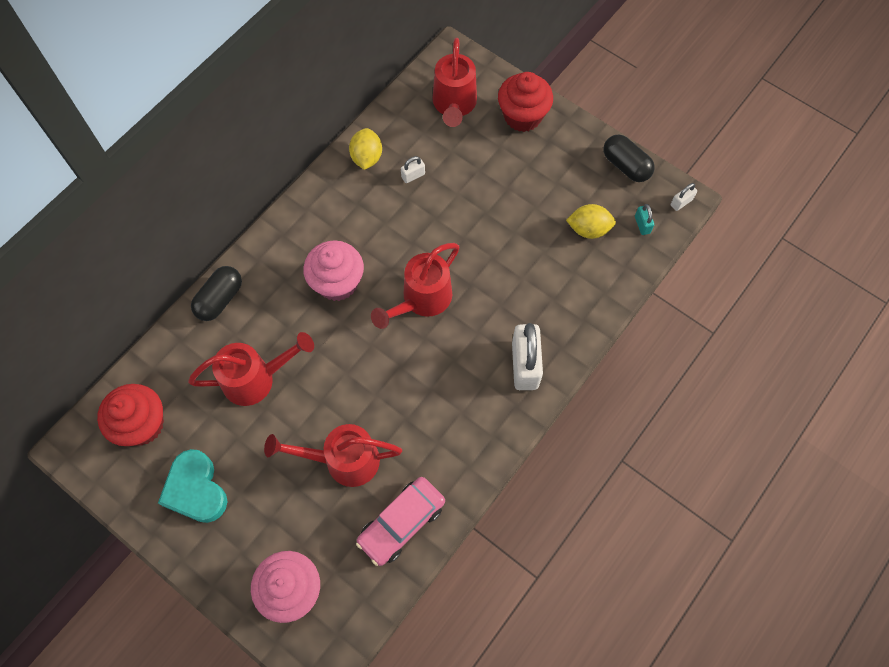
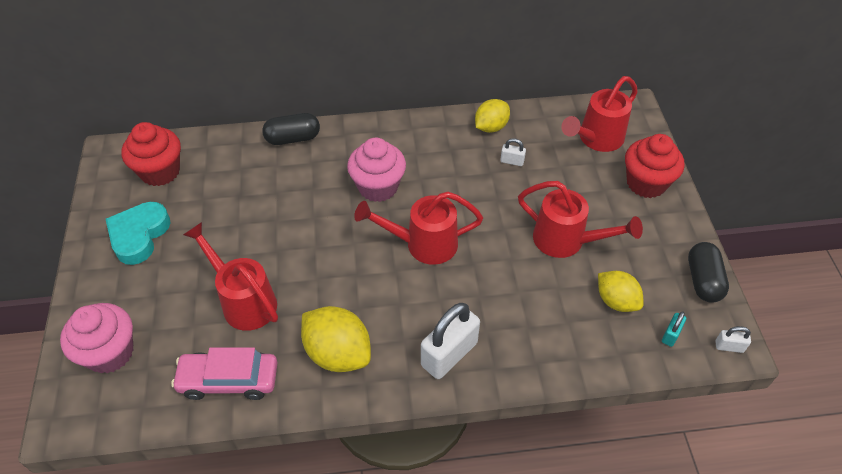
camera: 45 degrees right, 15 degrees down
red watering can [188,332,314,406] -> red watering can moved to [518,181,643,258]
none -> yellow lemon [301,306,371,372]

